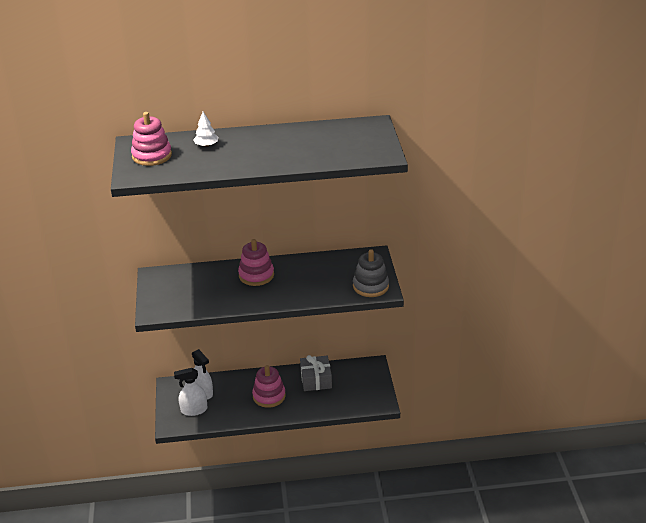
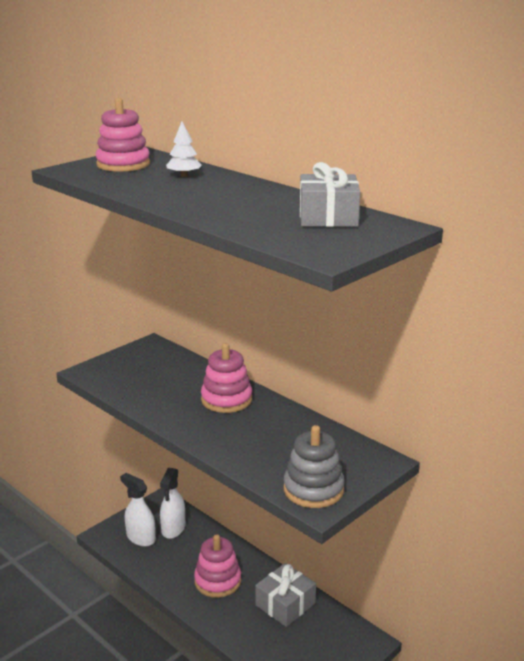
camera: 50 degrees right, 10 degrees down
none -> grey gift [300,162,360,227]

